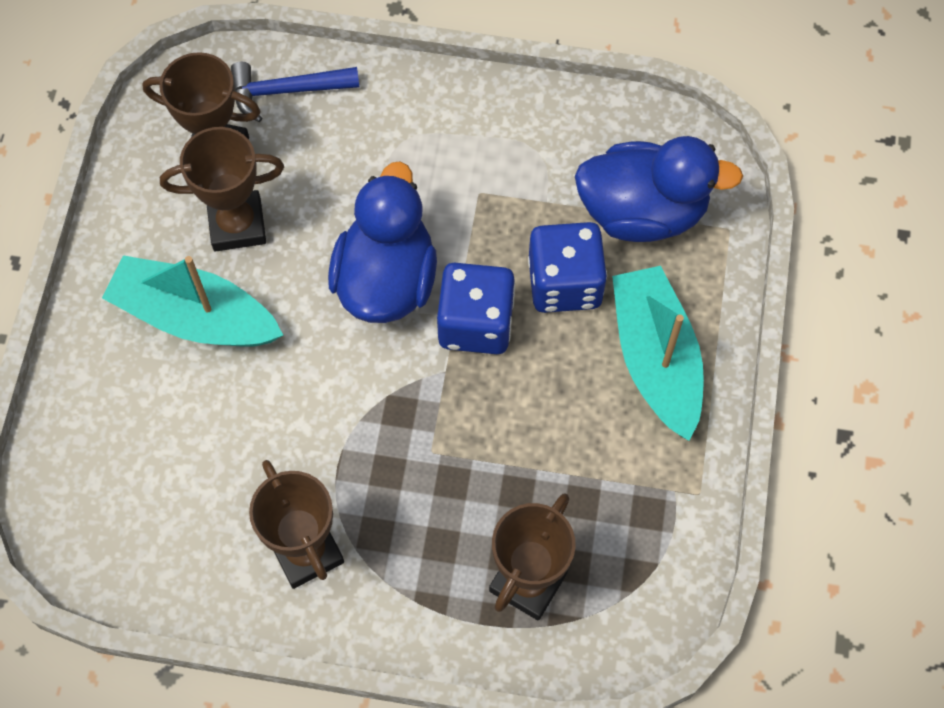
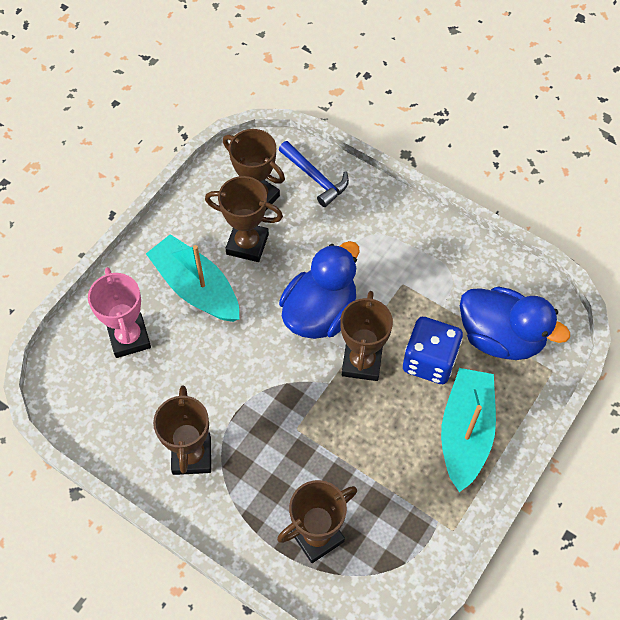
camera: 25 degrees right, 5 degrees down
blue hammer [231,62,359,122] -> blue hammer turned 150 degrees counterclockwise [279,141,349,207]
blue dice [437,263,515,354] -> brown trophy [340,291,393,381]
none -> pink trophy [88,267,151,358]

